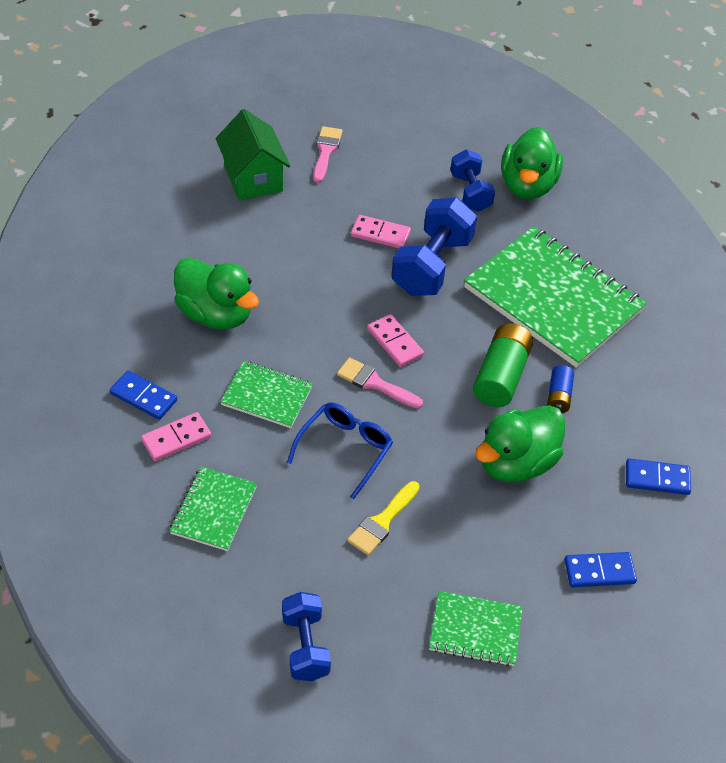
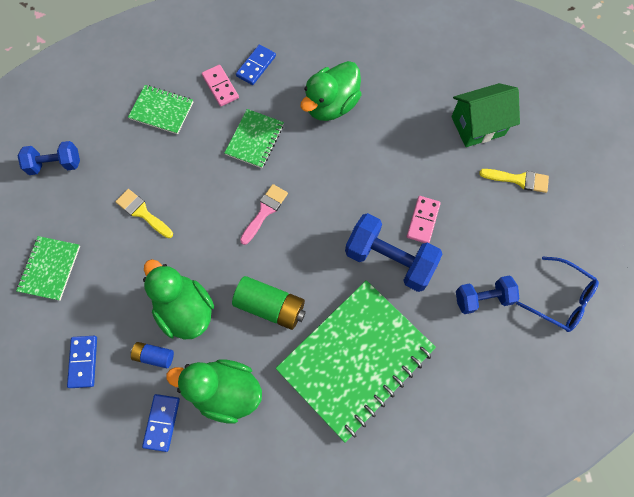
camera: 95 degrees right, 20 degrees up
blue glasses [287,402,393,500] -> blue glasses moved to [516,256,599,332]
pink brush [313,126,343,183] -> yellow brush [479,169,549,193]
pink domino [367,314,424,367] -> none
green duck [501,127,563,199] -> green duck moved to [166,359,262,423]
blue battery [547,365,574,413] -> blue battery moved to [130,342,174,368]

